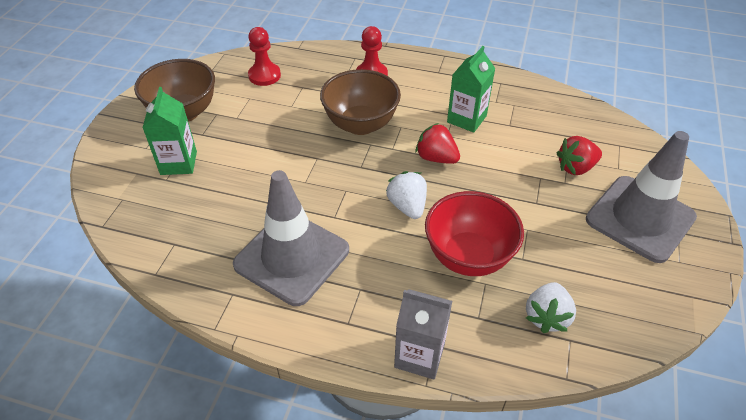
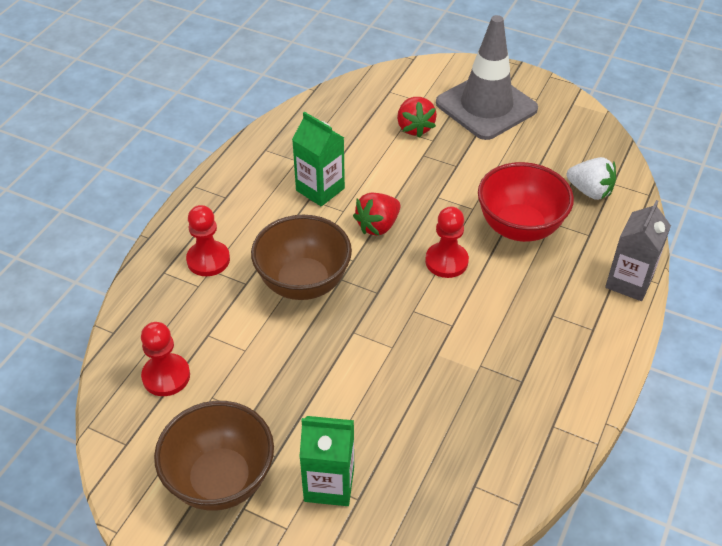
camera: 80 degrees left, 0 degrees up
grey traffic cone [233,170,349,306] -> none
white strawberry [386,171,427,219] -> red pawn [425,207,469,278]

